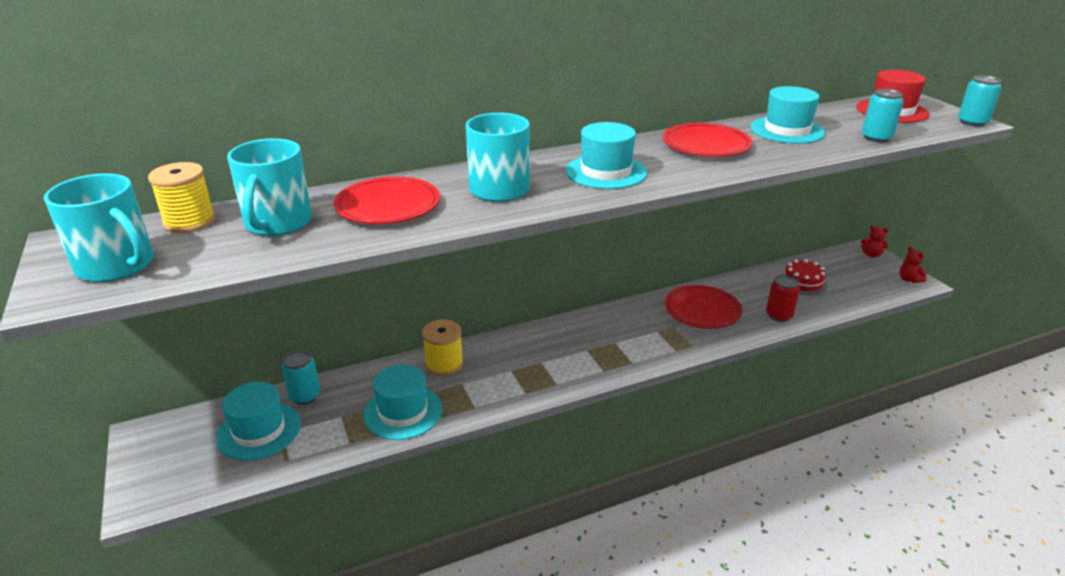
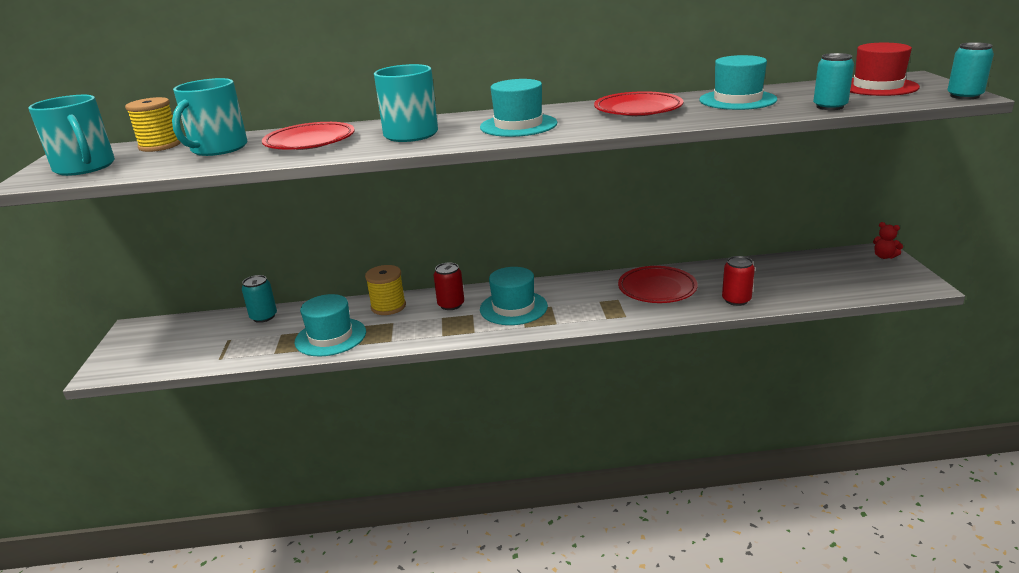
camera: 20 degrees right, 5 degrees down
turquoise hat [216,382,301,460] -> turquoise hat moved to [480,267,548,325]
red cake [781,259,827,295] -> none
red teddy bear [900,246,927,283] -> none
none -> red can [434,263,464,310]

